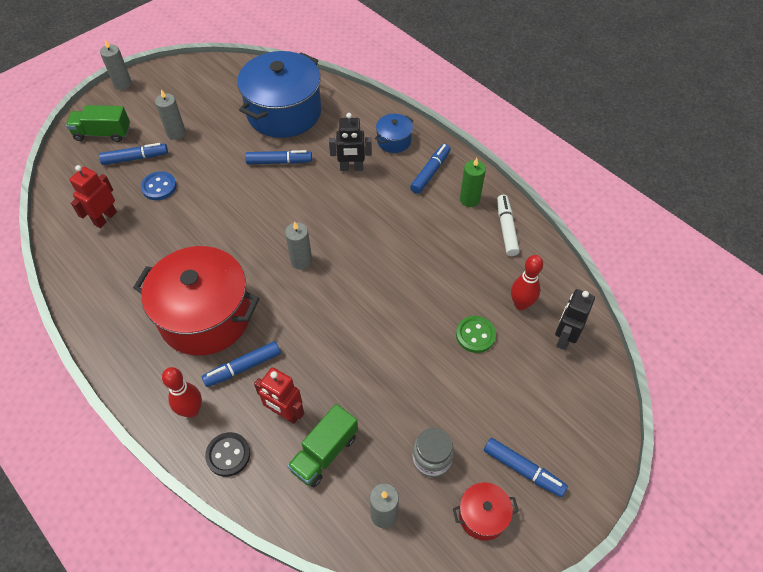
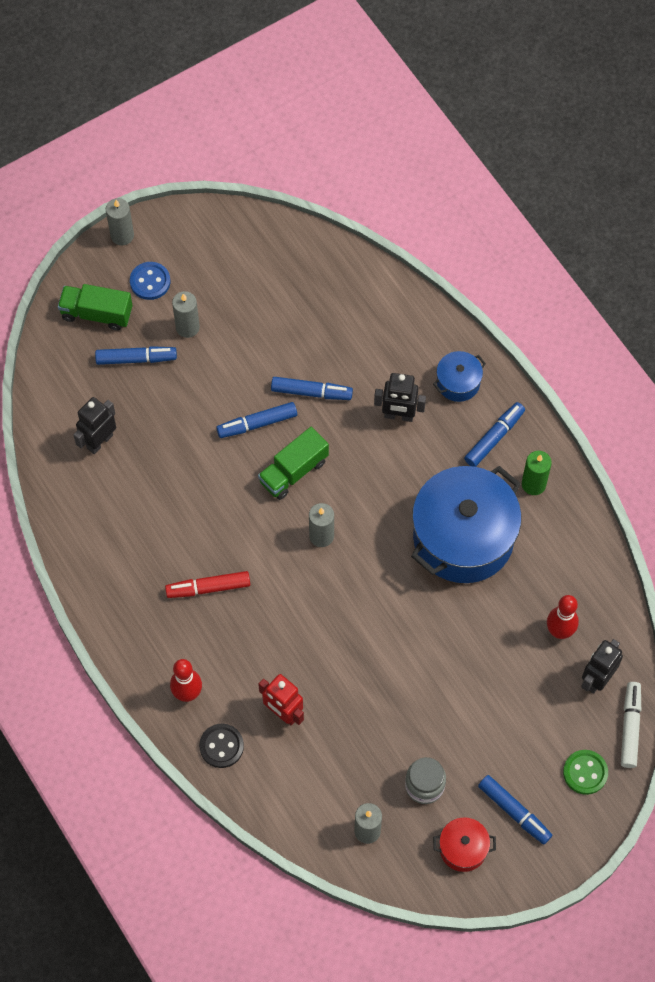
camera: 10 degrees right, 10 degrees up
red robot [69,165,117,228] -> black robot [73,397,116,454]
red pot [133,246,259,356] -> red marker [165,571,250,598]
blue button [141,171,177,200] -> blue button moved to [130,262,170,300]
blue marker [202,341,281,387] -> blue marker moved to [216,402,297,438]
blue pot [237,51,321,138] -> blue pot moved to [411,466,522,583]
green truck [287,404,358,487] -> green truck moved to [258,427,329,500]
green button [456,316,496,353] -> green button moved to [563,750,608,795]
white marker [497,195,520,256] -> white marker moved to [621,682,641,768]

